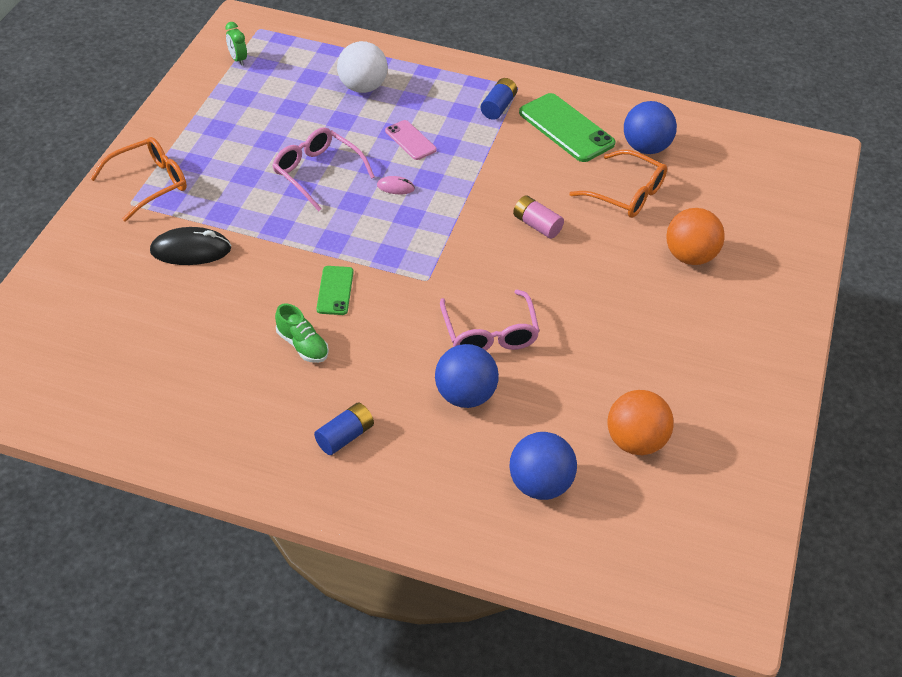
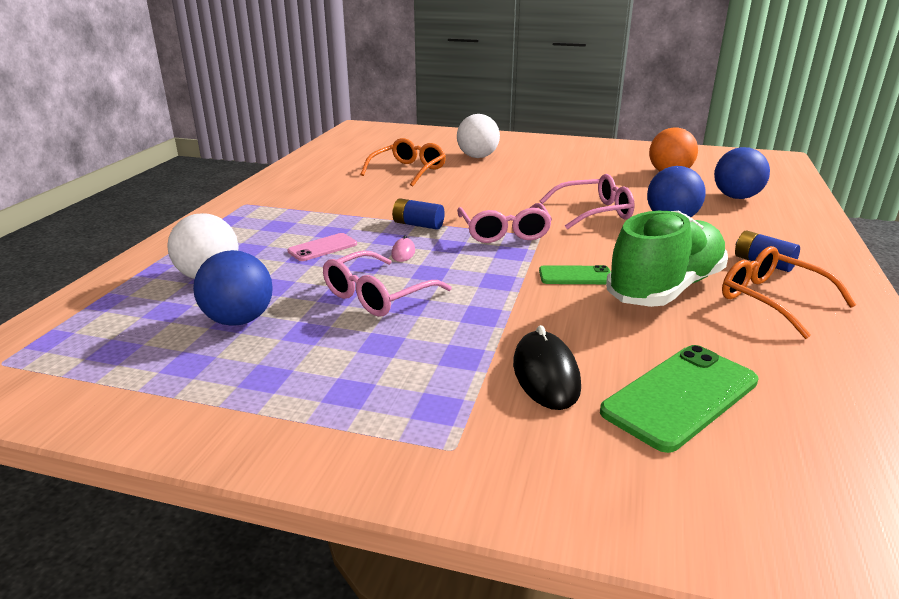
camera: 90 degrees left, 20 degrees down
orange glasses [90,137,187,222] -> orange glasses moved to [722,246,856,339]
green clock [225,22,247,66] -> none
green shoe [275,303,329,363] -> green shoe [606,211,728,307], size x2.20
blue battery [481,78,517,120] -> blue battery moved to [392,198,445,230]
pink battery [513,195,564,239] -> none
green phone [519,93,616,162] -> green phone moved to [600,345,758,453]
blue ball [624,101,677,154] -> blue ball moved to [193,250,273,326]
orange ball [666,208,725,265] -> white ball [457,114,500,158]
none -> pink glasses [457,203,552,243]

